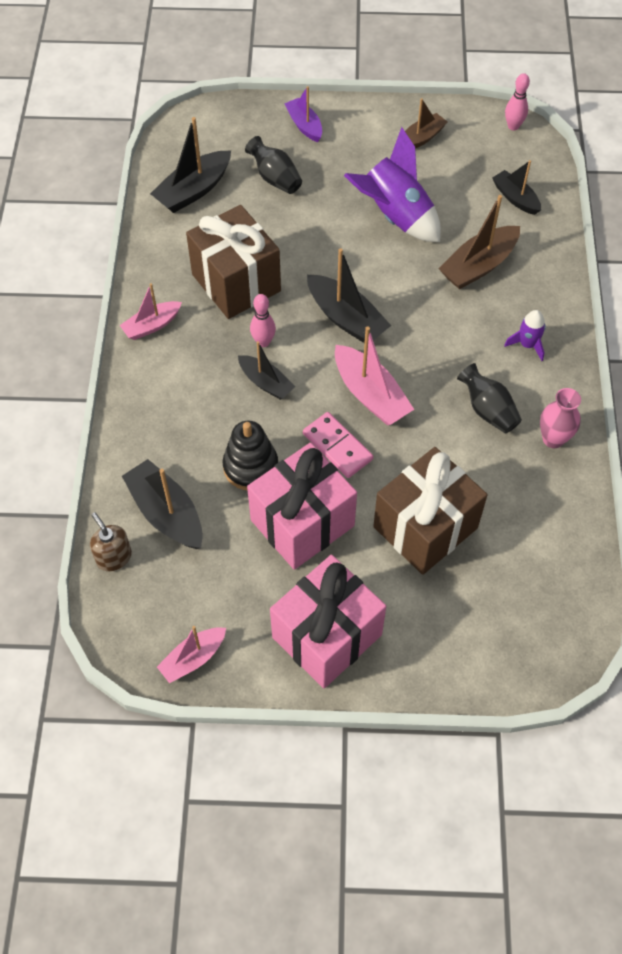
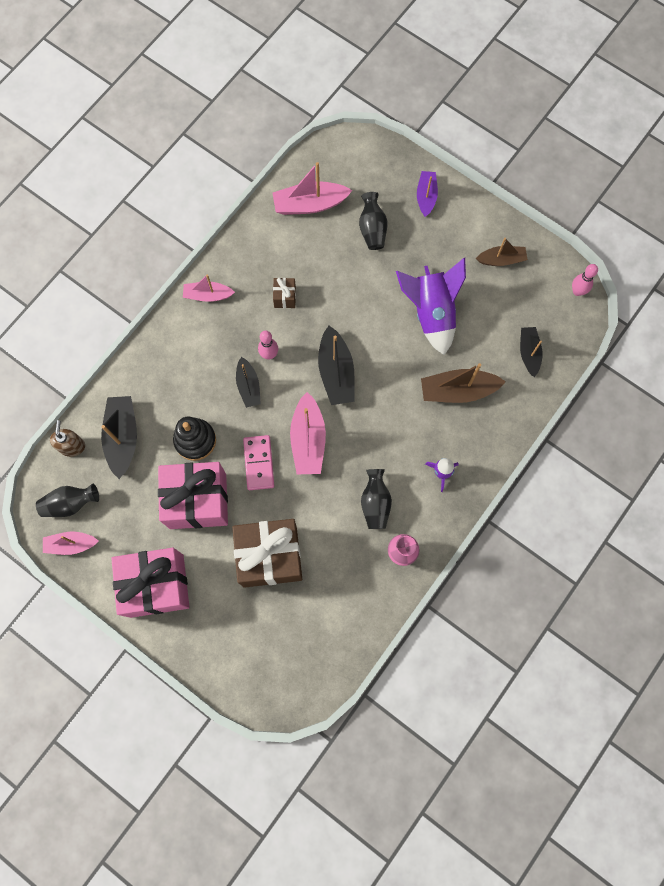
camera: 35 degrees right, 15 degrees up
black boat [150,117,231,213] -> pink boat [273,162,353,215]
brown gift [186,205,281,319] -> brown gift [273,278,296,308], size x0.42
none -> black vase [36,484,99,517]

